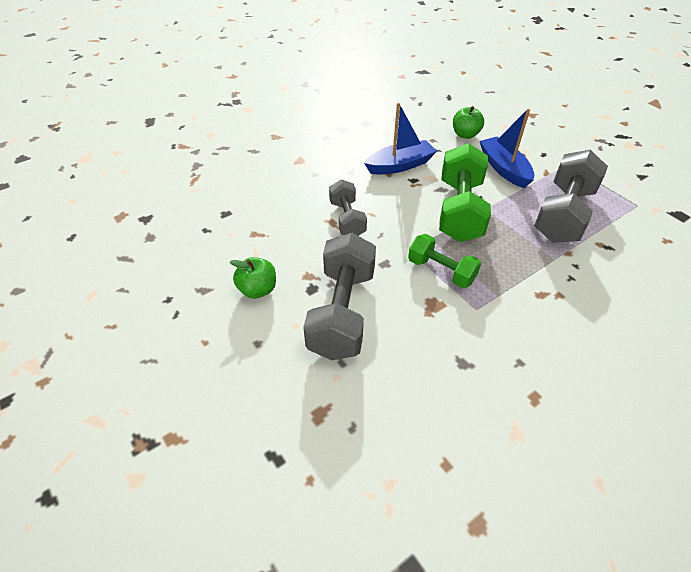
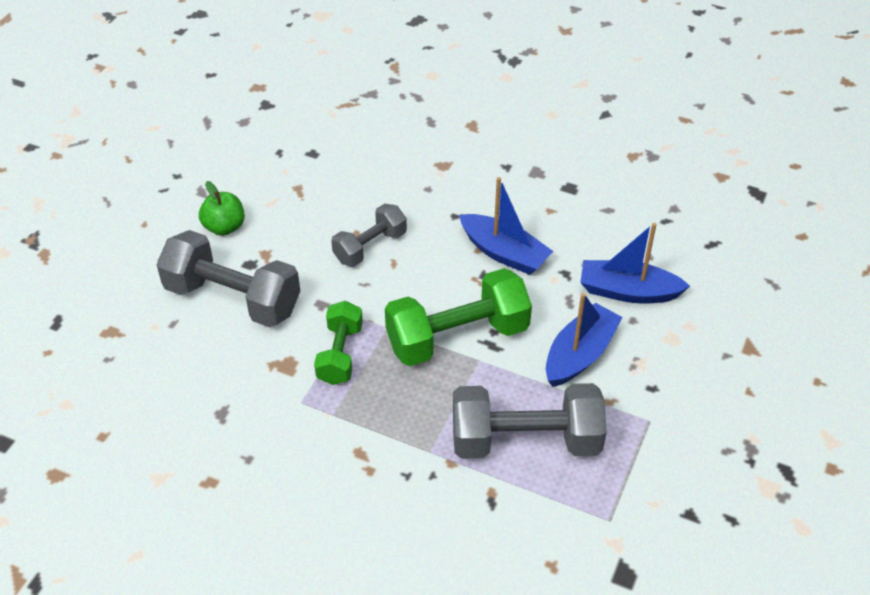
camera: 60 degrees right, 0 degrees up
grey dumbbell [303,233,376,360] -> grey dumbbell turned 45 degrees clockwise [156,230,300,327]
green apple [453,106,484,139] -> blue boat [580,223,690,304]

